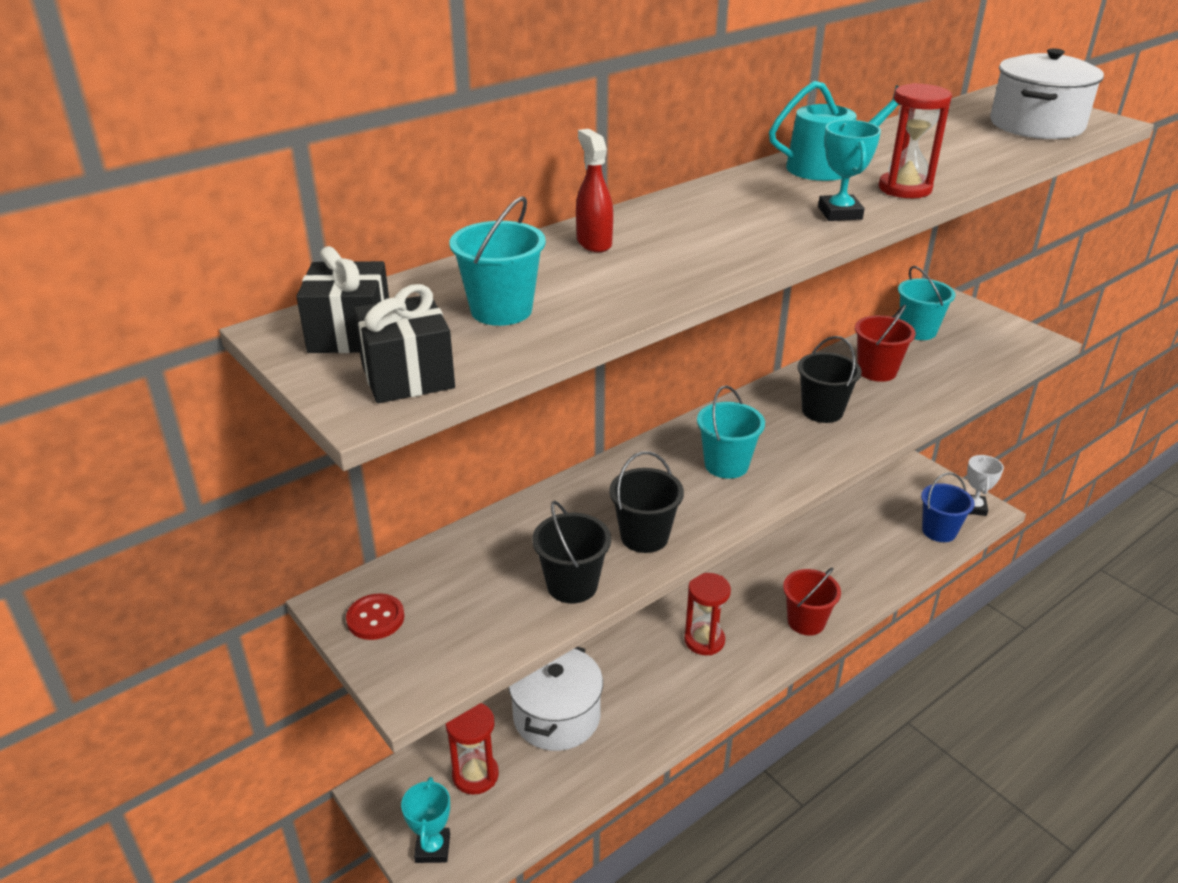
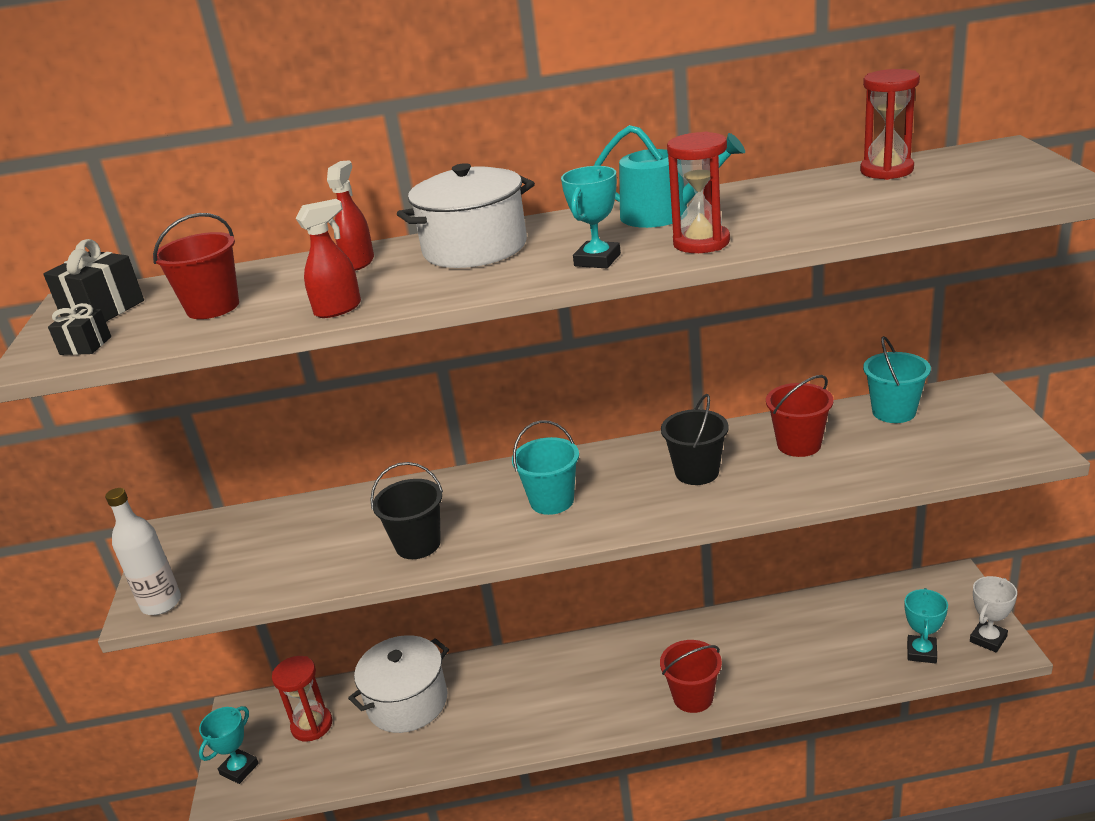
camera: 35 degrees right, 5 degrees down
red button [346,594,404,640] -> none
black gift [353,284,455,403] -> black gift [48,303,111,355], size x0.59
turquoise bucket [449,197,546,326] -> red bucket [153,213,239,319]
black bucket [532,501,611,604] -> none
red hourglass [684,573,731,655] -> red hourglass moved to [860,69,920,180]
blue bucket [921,472,975,542] -> turquoise trophy [905,588,948,664]
white pot [990,48,1104,139] -> white pot moved to [397,163,535,268]
none -> white bottle [105,488,181,615]
none -> red spray bottle [296,199,361,318]

